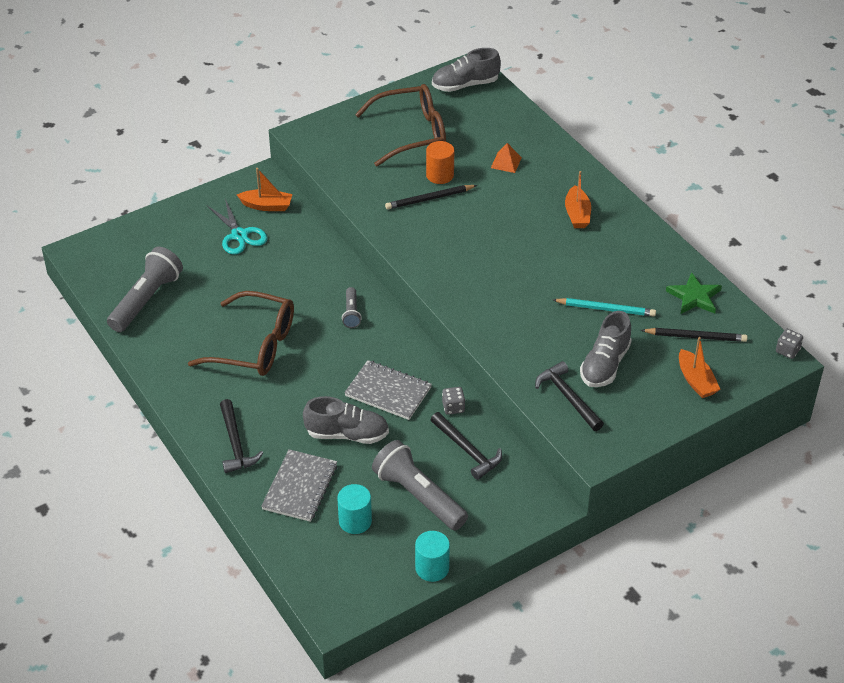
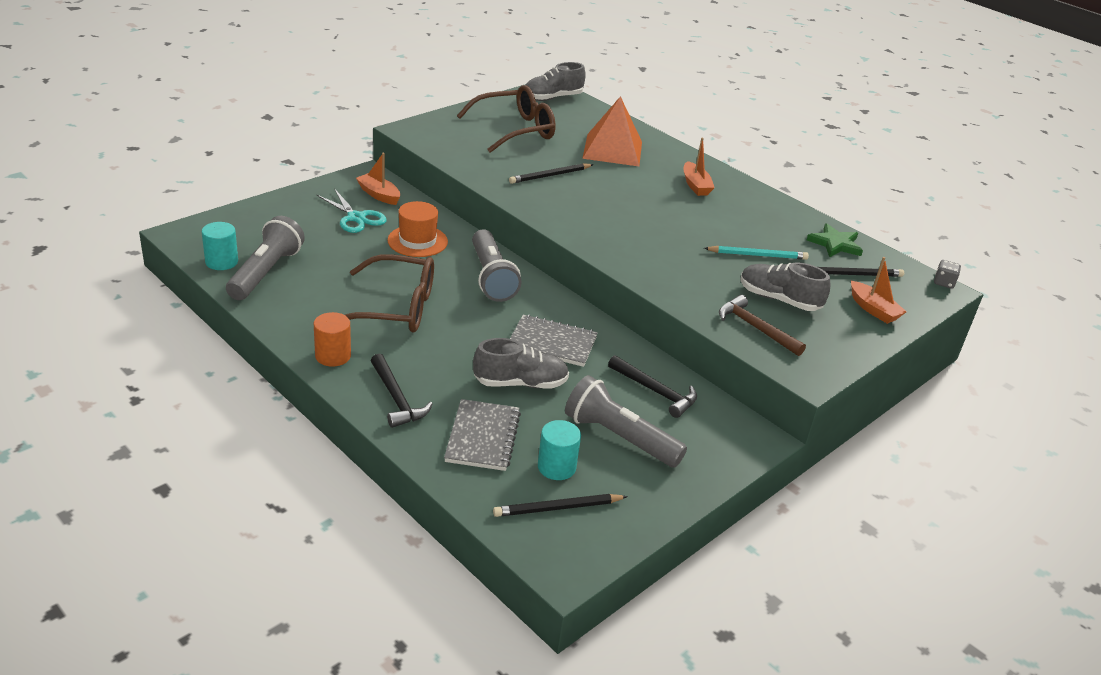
camera: 15 degrees left, 10 degrees down
orange boat [237,168,292,211] -> orange boat turned 135 degrees counterclockwise [356,153,400,205]
grey flashlight [342,287,362,328] -> grey flashlight [472,229,521,302], size x2.00
turquoise cylinder [415,531,450,582] -> turquoise cylinder moved to [202,222,238,270]
orange cylinder [426,141,454,184] -> orange cylinder moved to [314,312,351,367]
grey dice [442,387,465,415] -> none
orange pyramid [491,143,522,173] -> orange pyramid [582,96,642,166], size x2.30
black hammer [535,361,604,431] -> brown hammer [719,295,806,356]
grey shoe [580,311,632,387] -> grey shoe turned 105 degrees clockwise [740,262,830,311]
none -> orange hat [387,201,448,257]
none -> black pencil [493,494,628,517]

